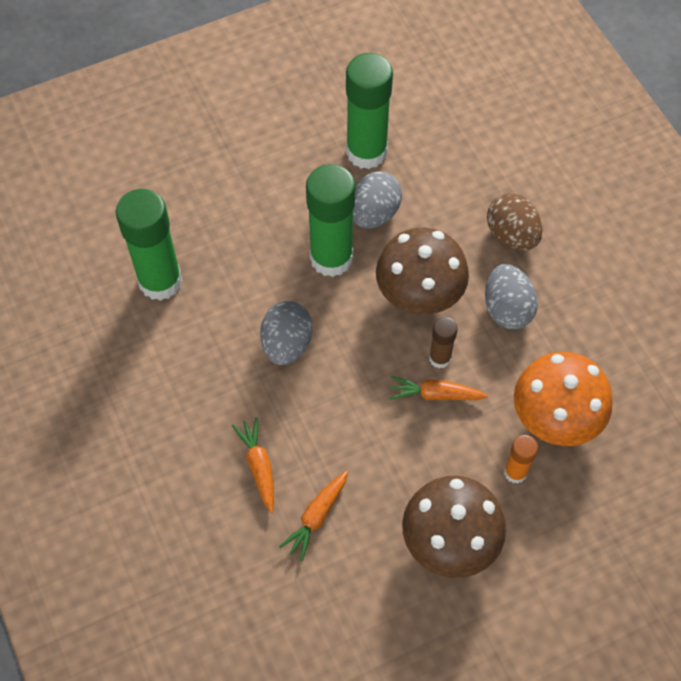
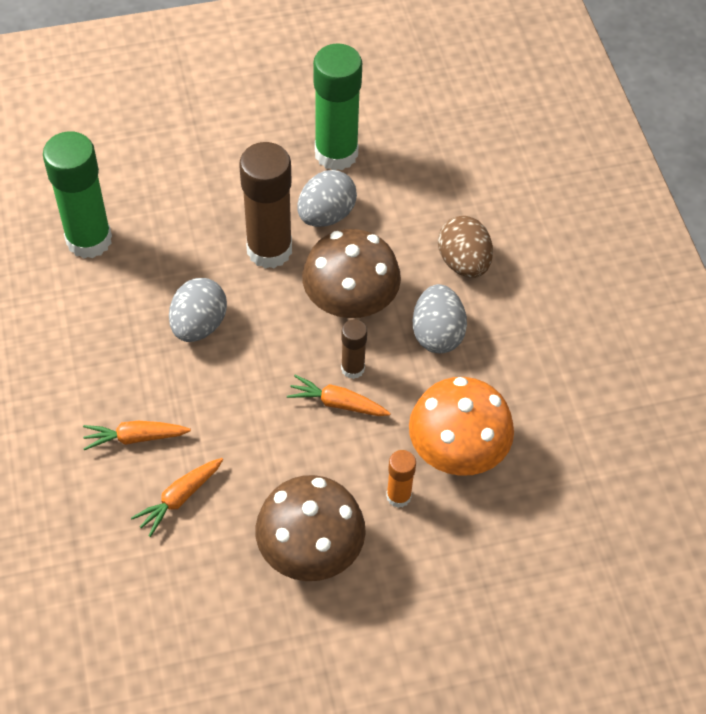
camera: 10 degrees right, 5 degrees down
orange carrot [232,417,274,513] -> orange carrot turned 90 degrees counterclockwise [83,421,191,450]
green glue stick [306,164,355,277] -> brown glue stick [239,142,292,269]

